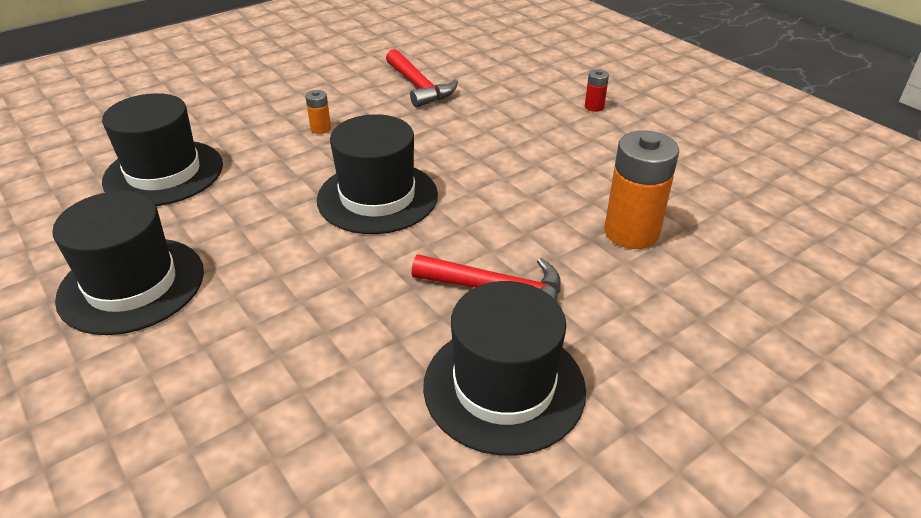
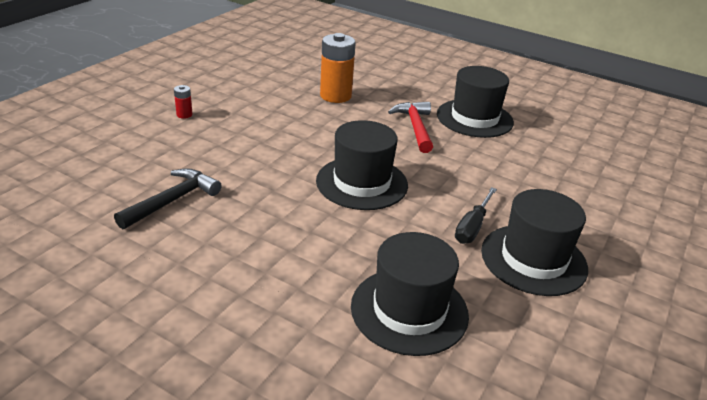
camera: 115 degrees left, 5 degrees down
orange battery [305,90,331,134] -> none
red hammer [386,49,458,108] -> black hammer [114,168,222,229]
none -> black screwdriver [455,187,497,244]

